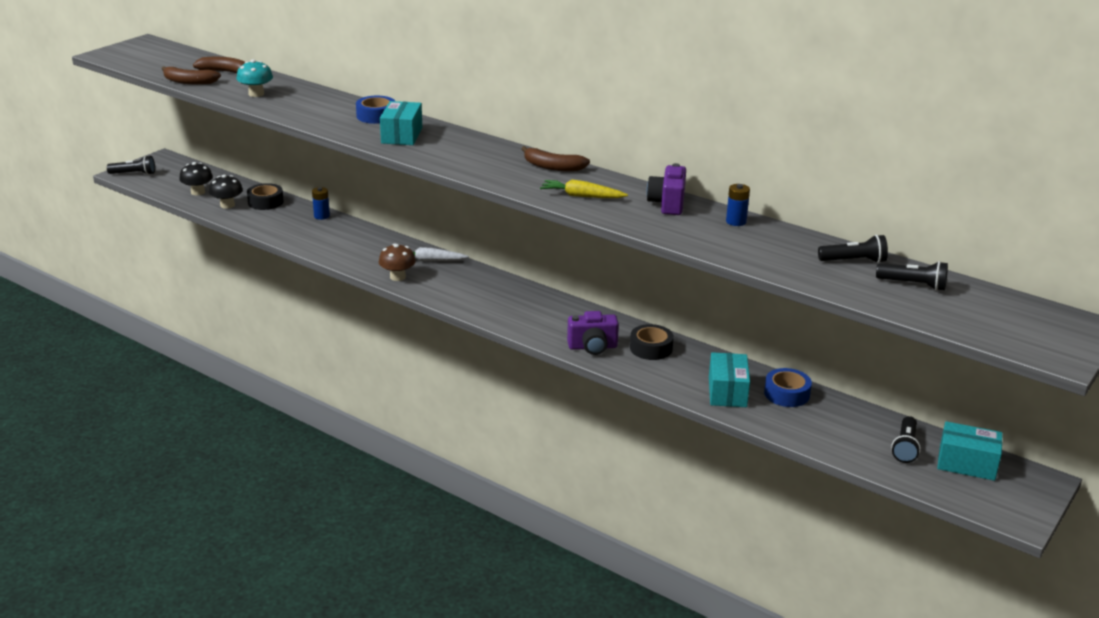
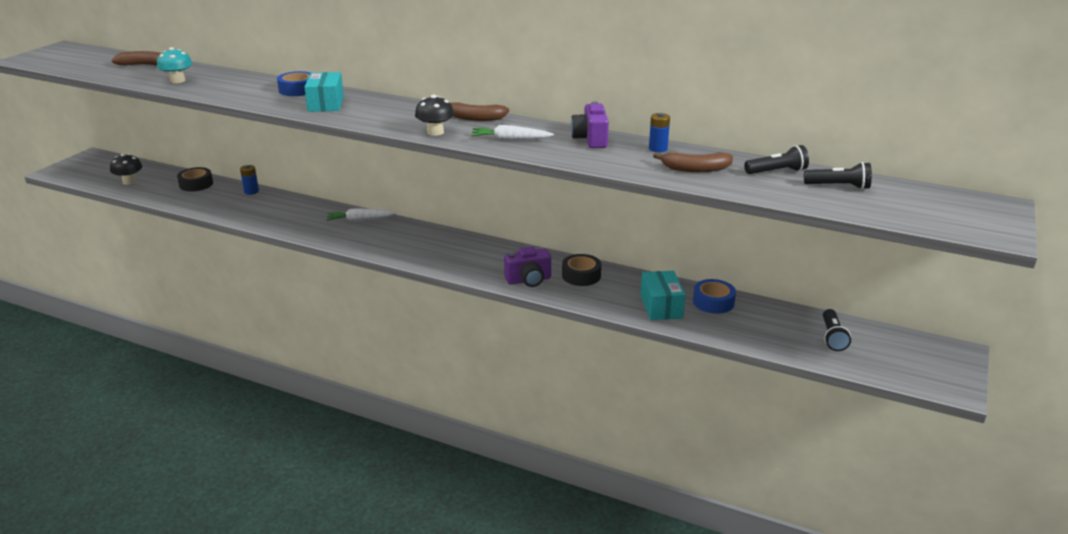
camera: 10 degrees left, 0 degrees up
black flashlight [107,156,155,175] -> none
brown banana [162,66,221,85] -> brown banana moved to [653,152,733,172]
black mushroom [209,175,243,209] -> black mushroom moved to [415,95,454,136]
brown mushroom [379,244,416,281] -> none
yellow carrot [540,179,628,198] -> white carrot [471,125,554,141]
turquoise box [937,421,1003,481] -> none

